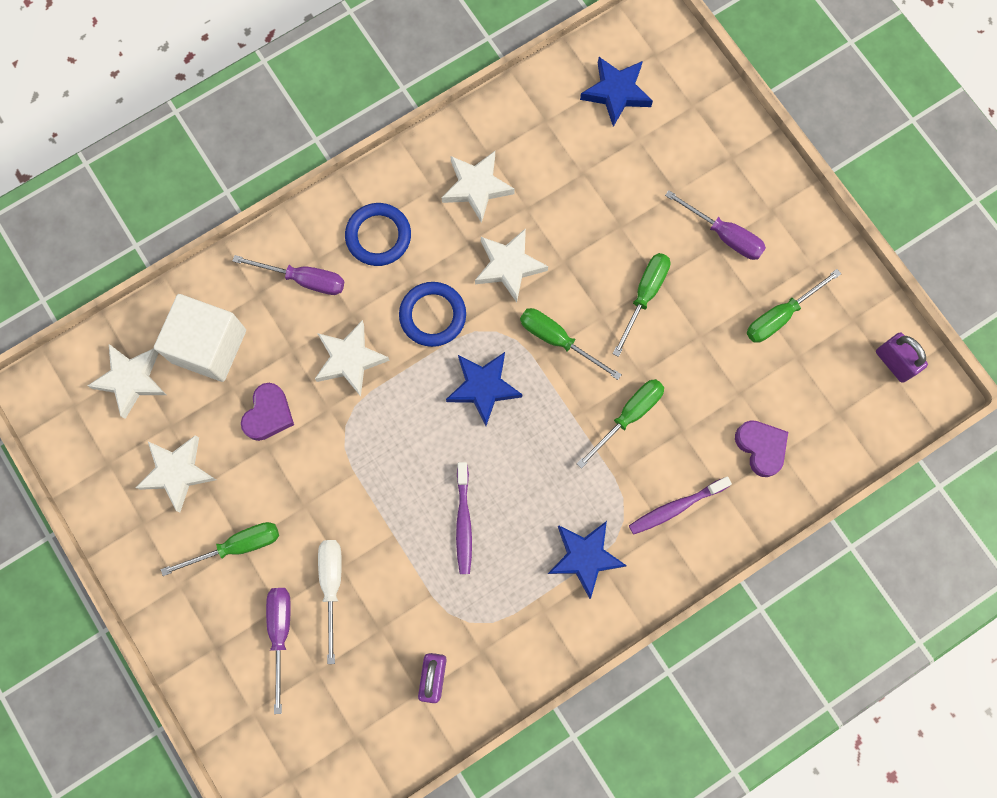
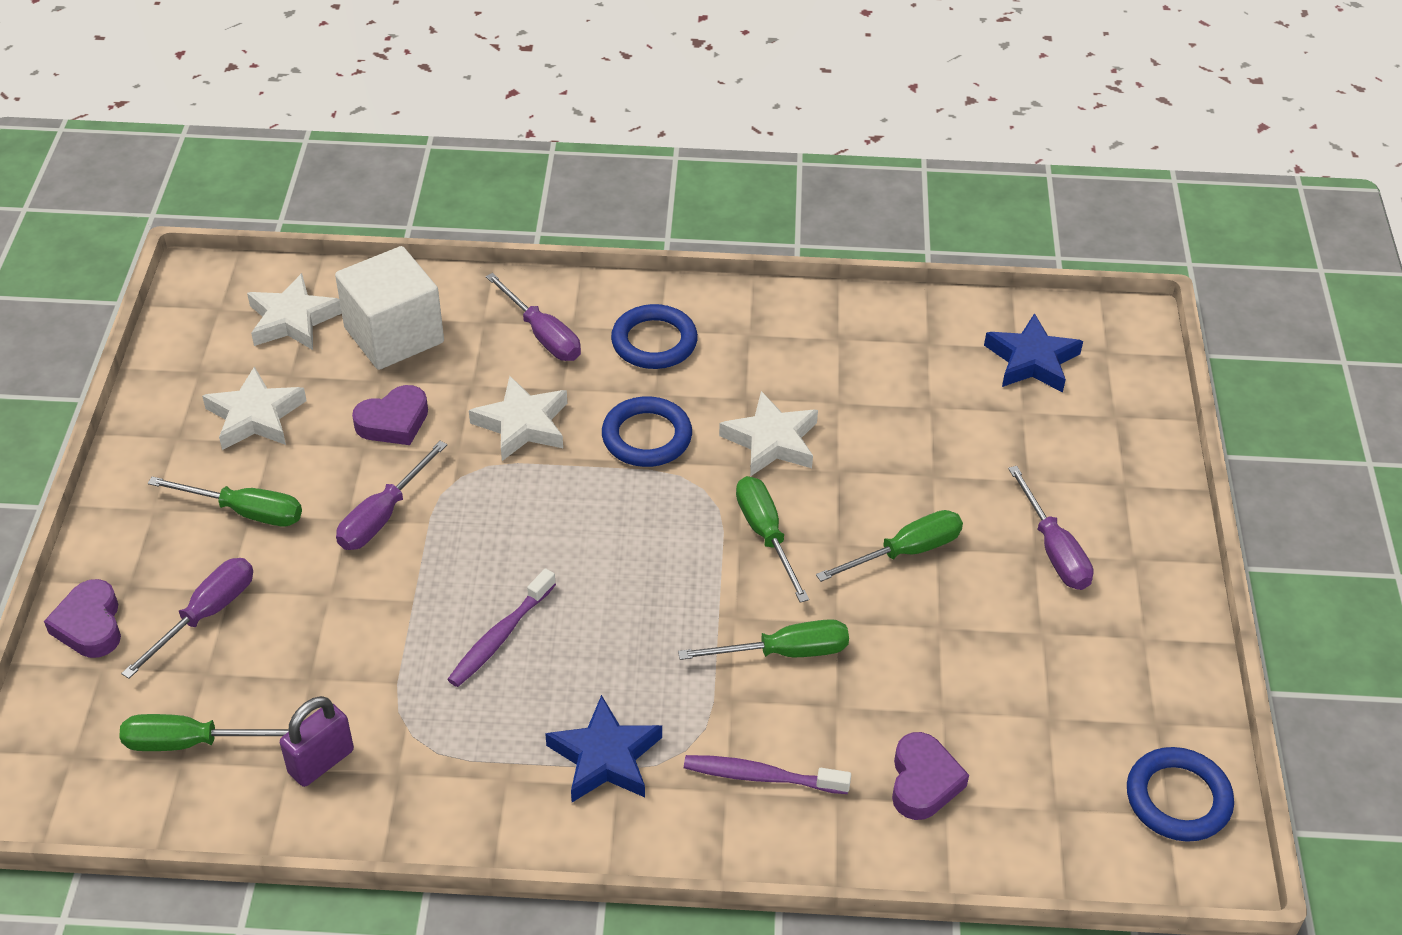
camera: 35 degrees right, 30 degrees down
white screwdriver [318,540,342,664] -> none
white star [441,151,515,223] -> none
blue star [446,352,523,426] -> none
green screwdriver [747,269,841,343] -> green screwdriver moved to [119,714,289,751]
purple padlock [876,332,928,383] -> blue ring [1127,747,1234,842]
none -> purple heart [44,579,121,658]
none -> purple screwdriver [336,441,447,550]

